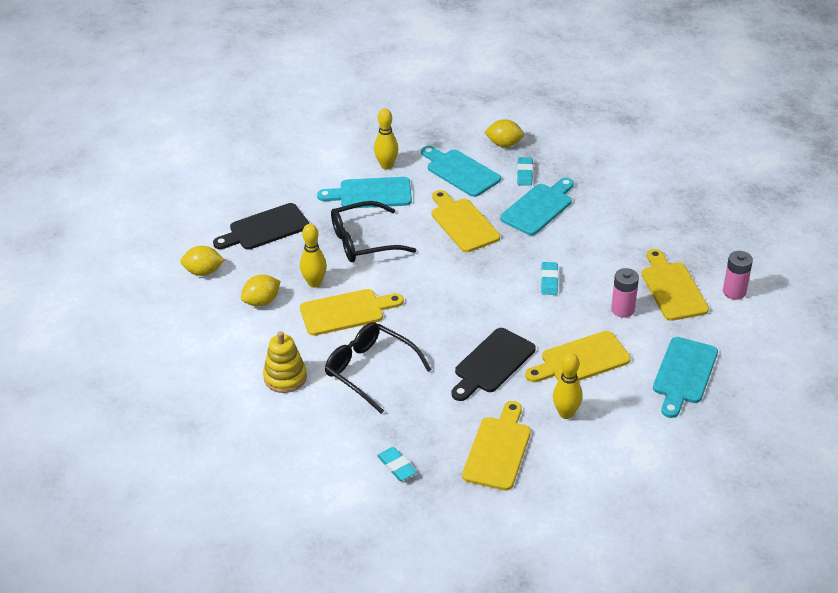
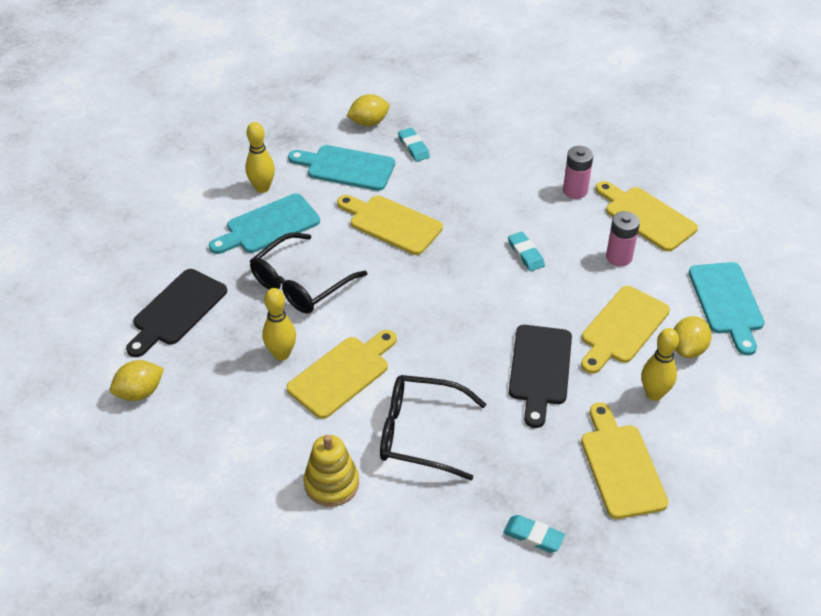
camera: 30 degrees left, 5 degrees up
yellow lemon [241,275,281,307] -> yellow lemon moved to [674,316,711,358]
turquoise cutting board [500,178,574,235] -> none
pink battery [723,251,753,300] -> pink battery moved to [563,146,593,199]

